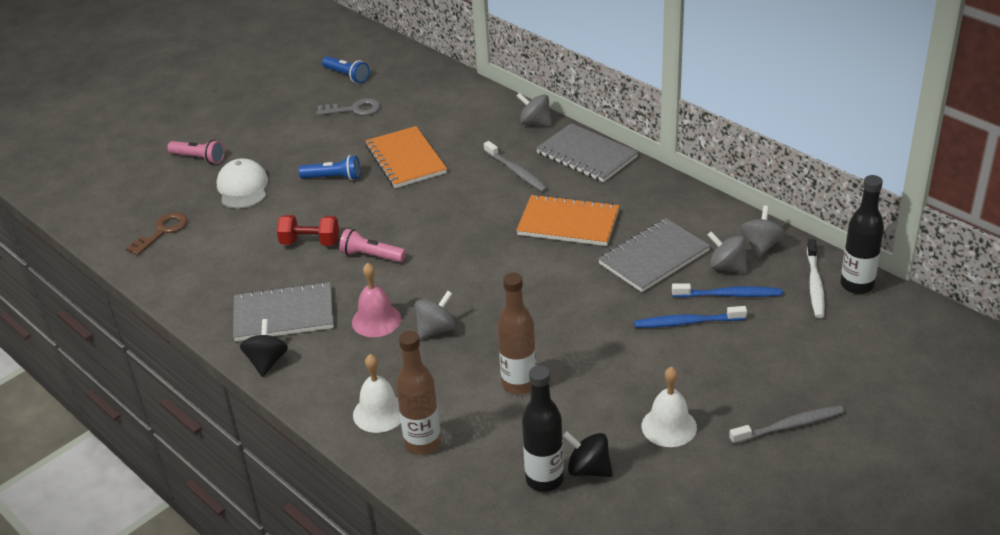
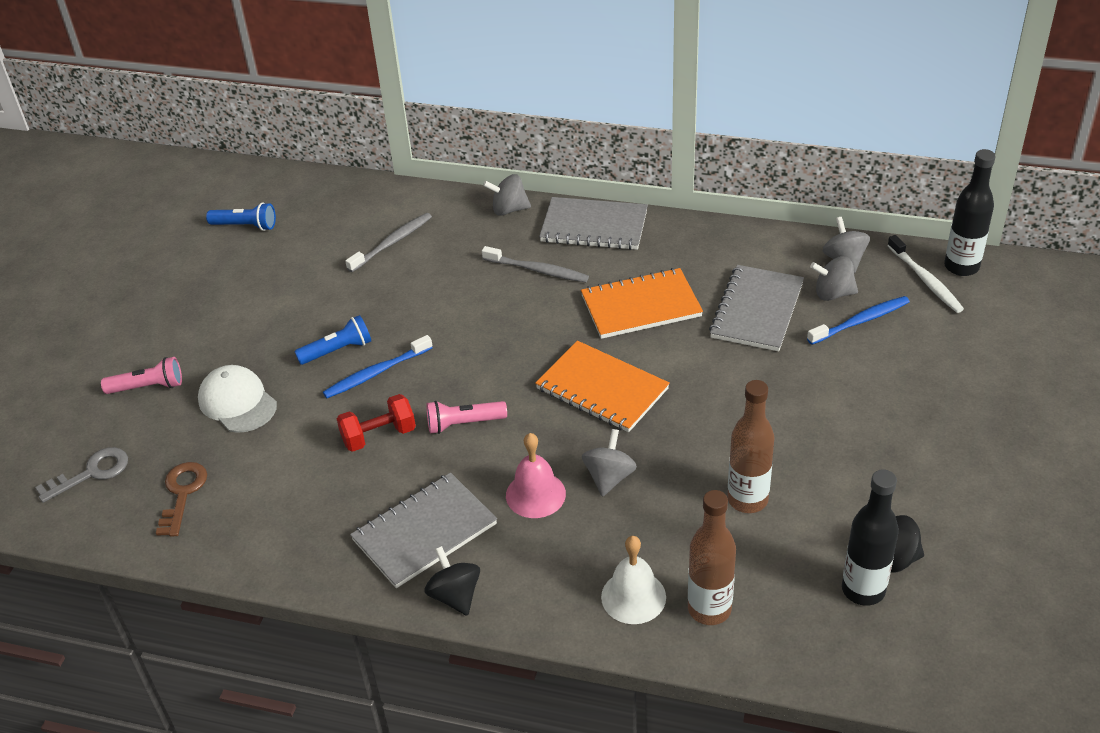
camera: 30 degrees left, 5 degrees up
grey key [316,98,380,115] -> grey key moved to [35,447,128,503]
orange notebook [365,126,447,188] -> orange notebook moved to [535,341,670,432]
blue toothbrush [634,306,747,328] -> blue toothbrush moved to [323,335,433,398]
white bell [642,367,697,447] -> none
grey toothbrush [729,405,844,444] -> grey toothbrush moved to [345,213,432,272]

